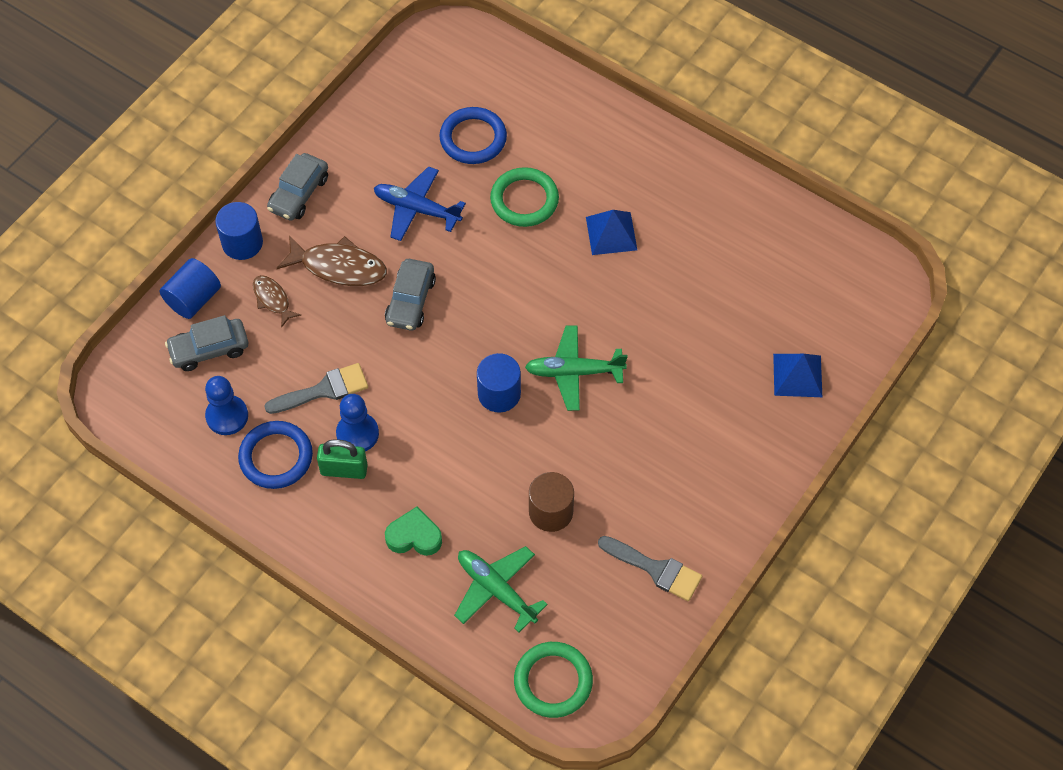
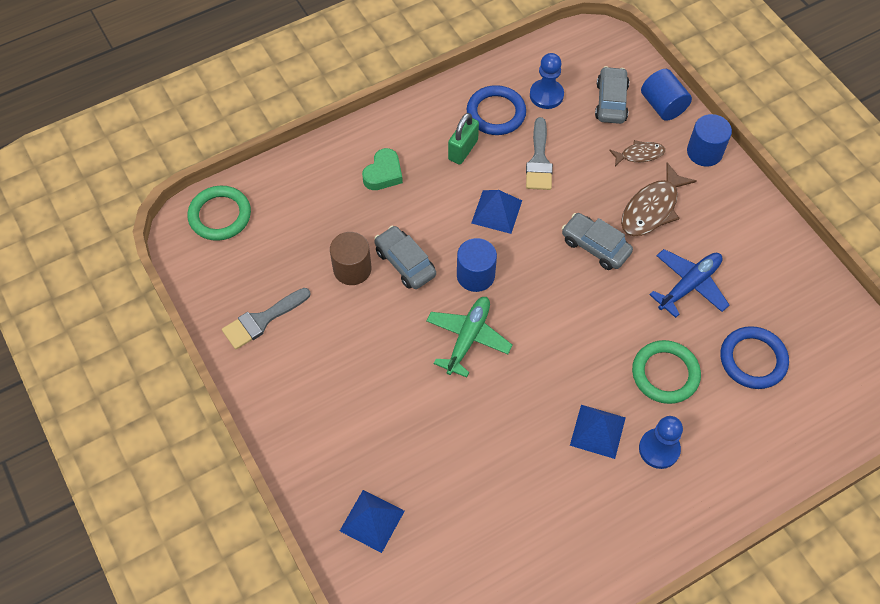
camera: 115 degrees right, 0 degrees up
grey car [267,153,328,221] -> grey car moved to [374,226,436,289]
blue pawn [336,394,379,451] -> blue pawn moved to [639,416,683,469]
green plane [454,546,548,633] -> none
none -> blue pyramid [471,190,522,234]

